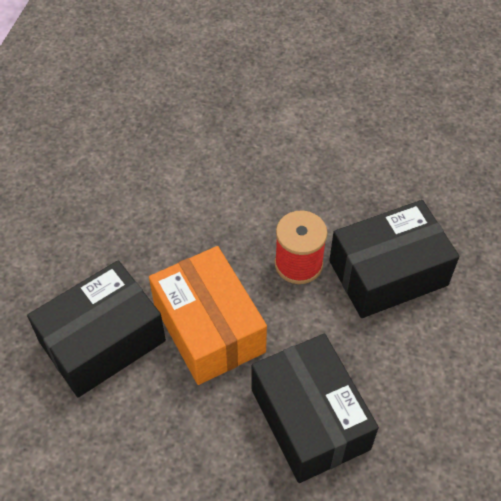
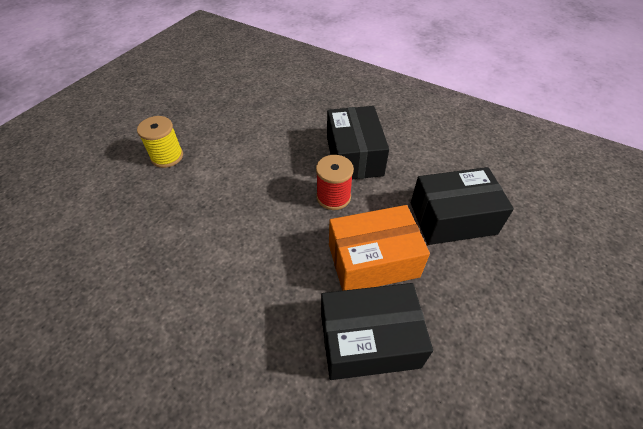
camera: 75 degrees left, 5 degrees down
black box [27,260,166,398] -> black box turned 75 degrees counterclockwise [321,283,433,380]
none -> yellow spool [137,116,183,168]

